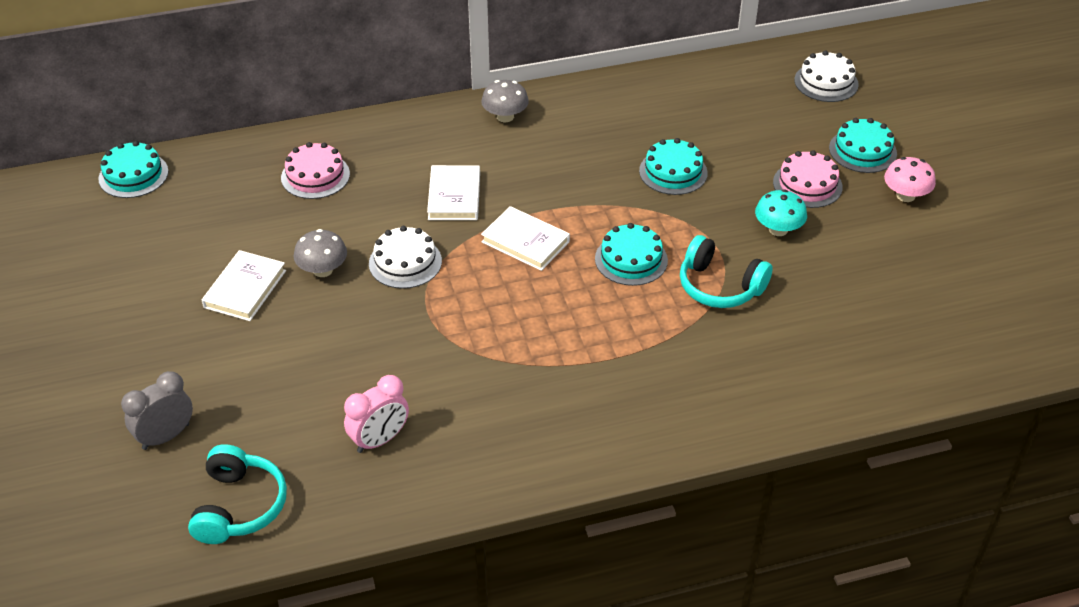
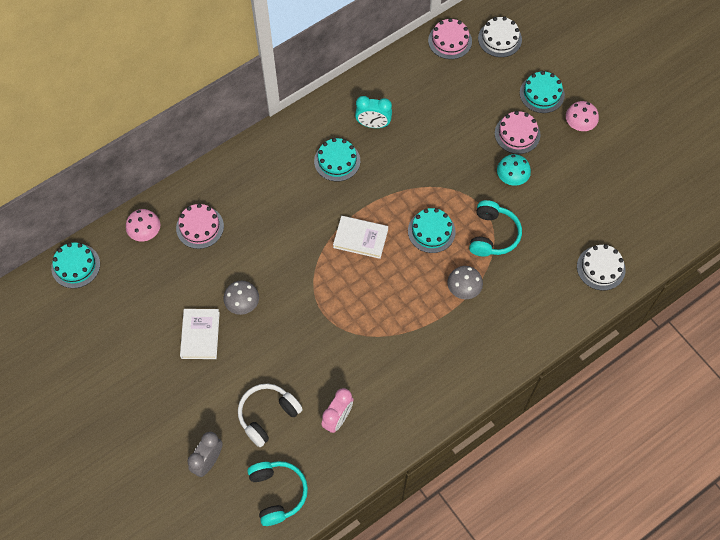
camera: 20 degrees left, 20 degrees up
white cake [369,226,442,289] -> white cake moved to [577,245,626,290]
white book [427,165,480,220] -> none
grey mushroom [481,80,529,122] -> grey mushroom moved to [447,266,483,299]
turquoise cake [639,138,708,195] -> turquoise cake moved to [314,138,360,182]
turquoise headphones [680,235,773,308] -> turquoise headphones turned 90 degrees counterclockwise [469,200,522,257]
none -> pink mushroom [126,209,160,242]
none -> white headphones [238,384,303,447]
none -> turquoise clock [355,96,392,128]
none -> pink cake [428,18,472,59]

